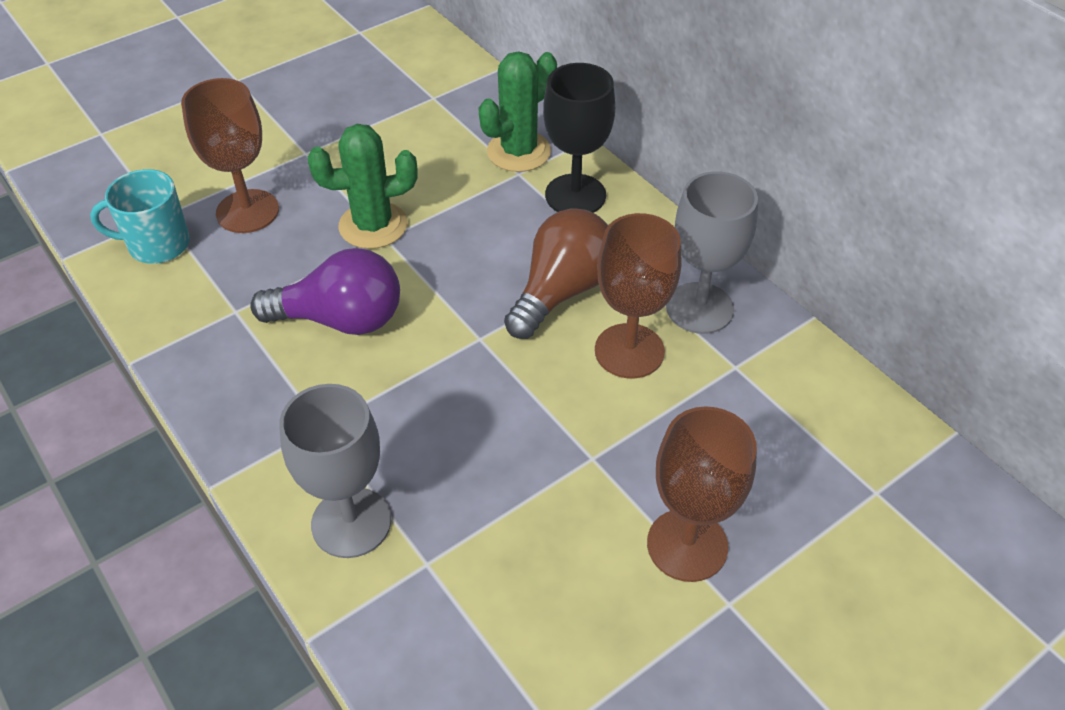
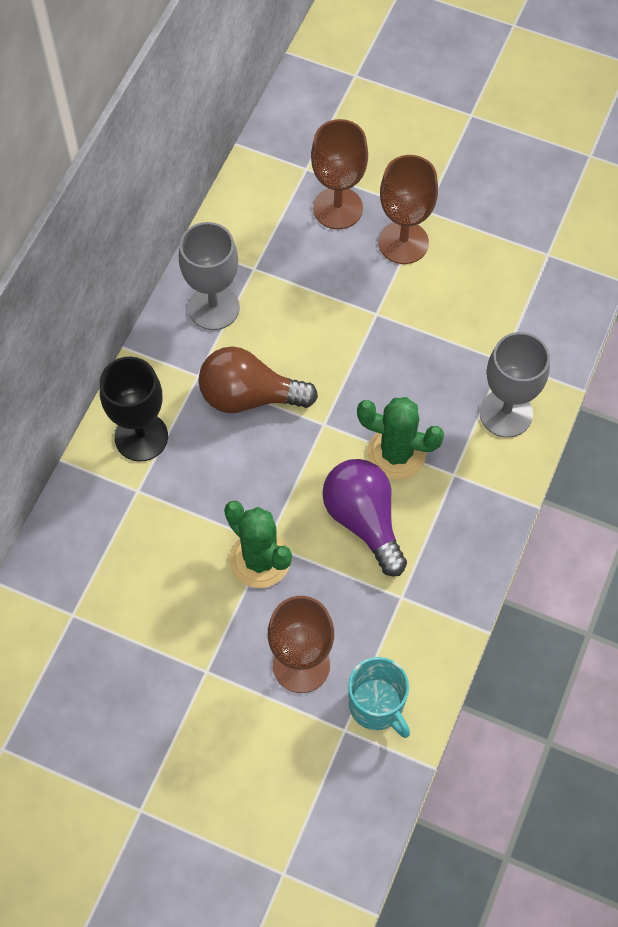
camera: 120 degrees left, 15 degrees up
green cactus [479,51,557,172] -> green cactus moved to [357,397,444,480]
brown goblet [595,213,681,378] -> brown goblet moved to [311,119,368,229]

